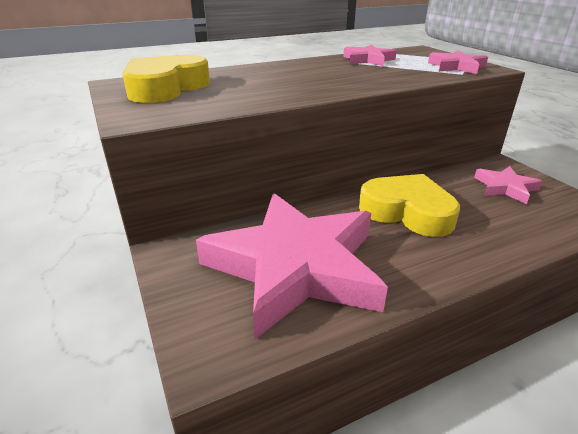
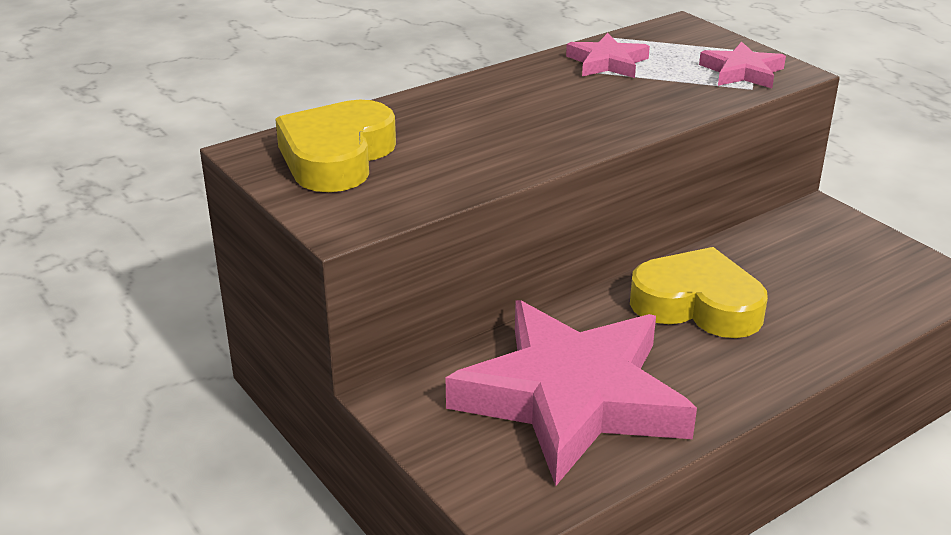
camera: 10 degrees left, 0 degrees up
pink star [474,166,542,204] -> none

